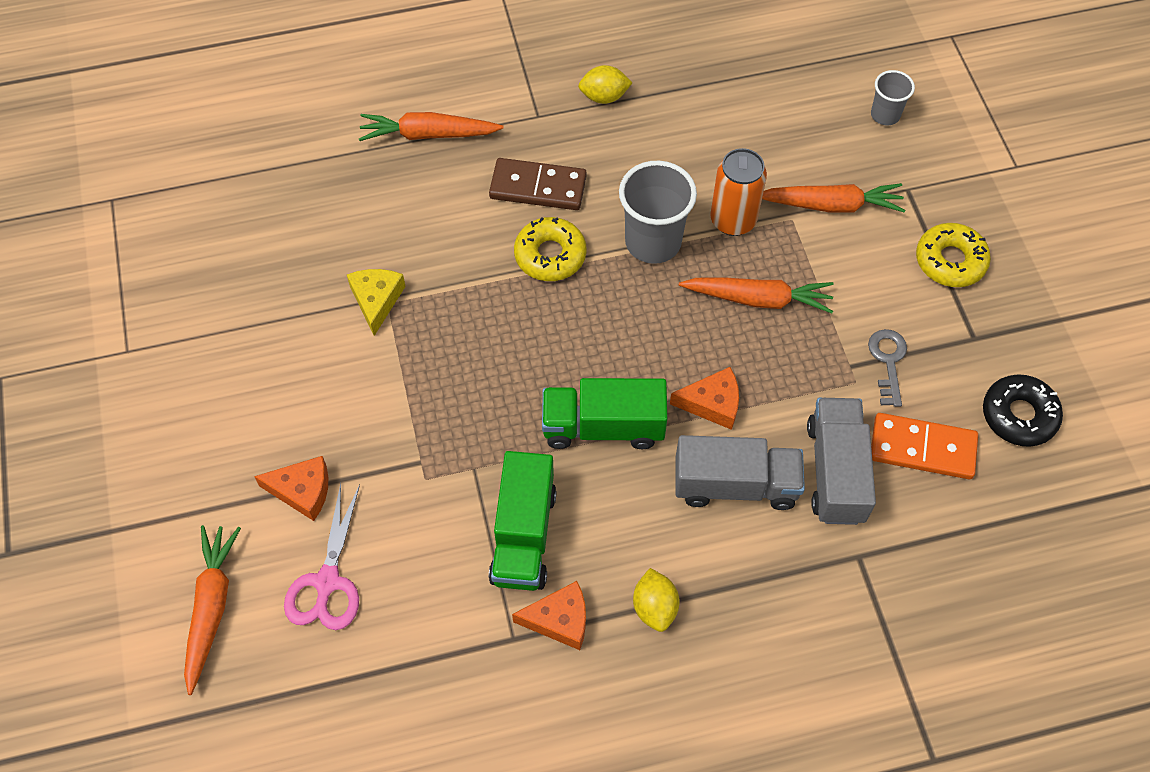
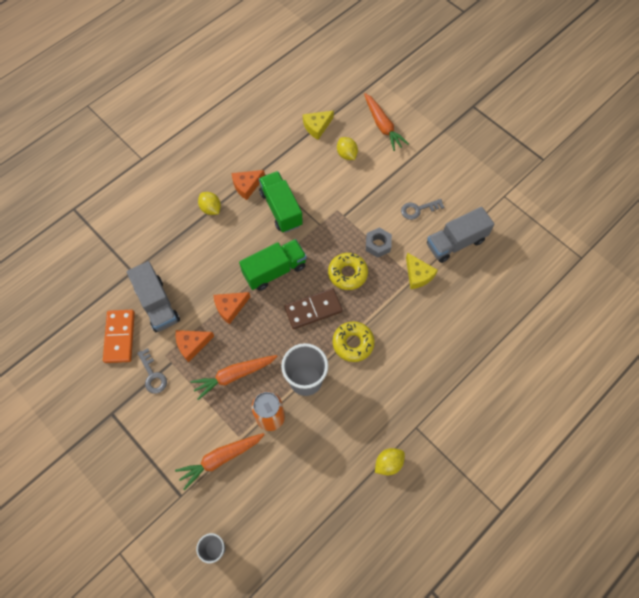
camera: 150 degrees right, 5 degrees up
orange cheese [254,456,328,521] -> orange cheese moved to [176,330,214,362]
pink scissors [284,483,360,630] -> yellow lemon [337,137,358,160]
orange carrot [359,112,504,141] -> none
brown domino [489,158,587,210] -> brown domino moved to [284,288,343,329]
grey truck [675,435,805,510] -> grey truck moved to [427,207,494,263]
orange domino [871,413,978,479] -> orange domino turned 75 degrees counterclockwise [103,310,135,363]
yellow donut [916,223,991,287] -> yellow donut moved to [328,253,368,290]
black donut [983,374,1063,447] -> none
none -> yellow cheese [303,111,334,140]
none -> grey nut [366,227,392,258]
none -> grey key [401,199,444,220]

